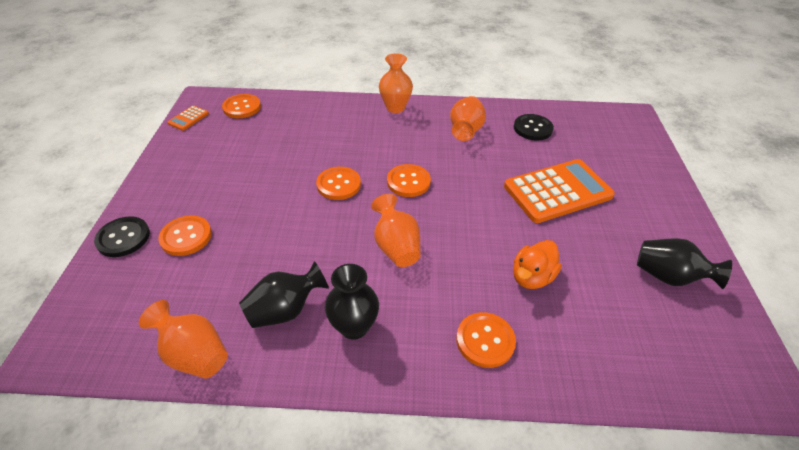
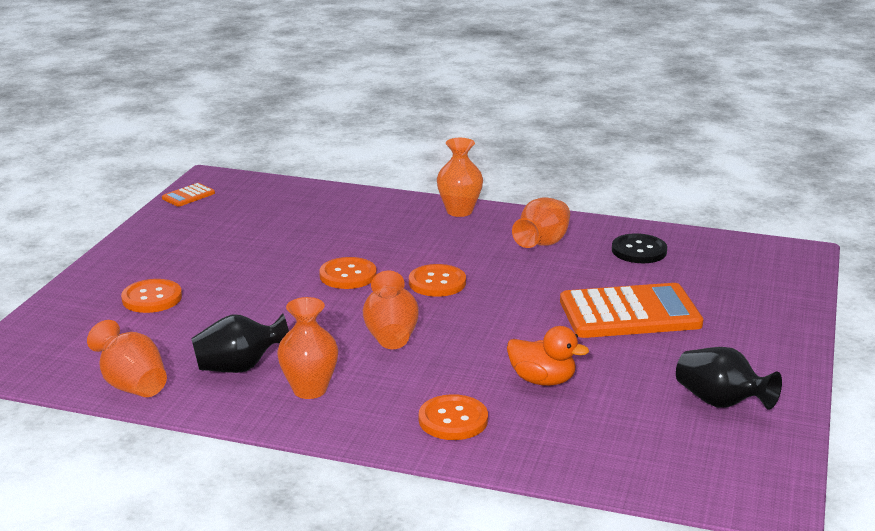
camera: 15 degrees right, 20 degrees down
black button [94,216,150,257] -> none
orange button [222,94,261,118] -> none
black vase [325,264,379,340] -> orange vase [277,297,338,399]
orange duck [513,240,562,289] -> orange duck turned 120 degrees counterclockwise [507,326,589,386]

